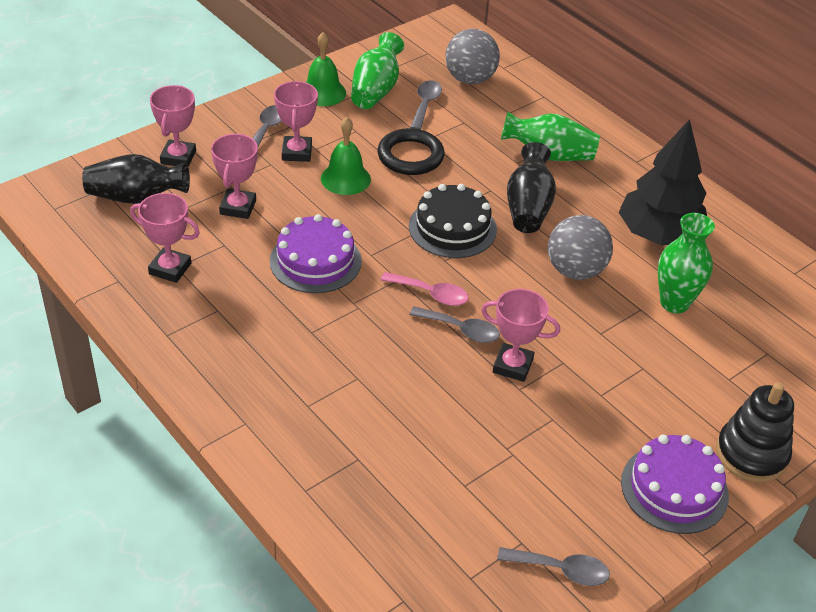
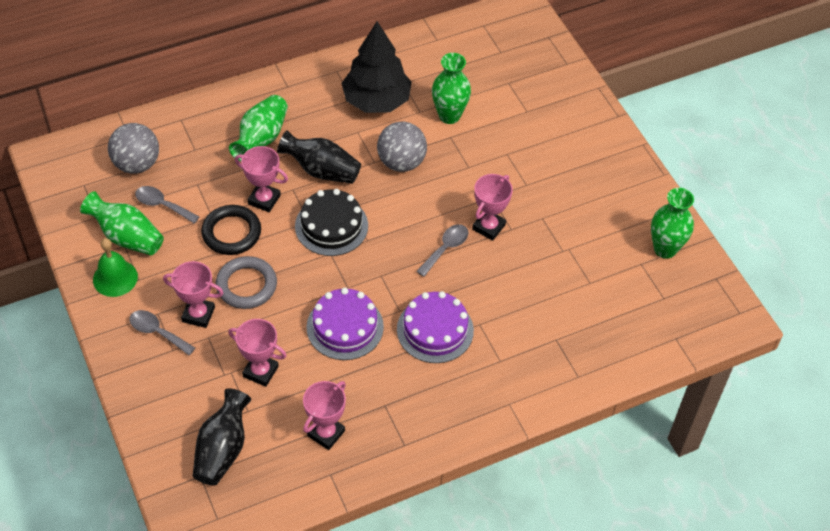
camera: 75 degrees left, 10 degrees up
pink trophy [150,85,196,167] -> pink trophy moved to [235,146,288,212]
green bell [321,117,371,195] -> grey ring [216,256,277,309]
pink spoon [381,272,469,306] -> none
grey spoon [497,547,610,586] -> green vase [651,188,694,259]
purple cake [621,435,729,534] -> purple cake moved to [397,291,474,363]
black stacking toy [716,382,794,483] -> none

